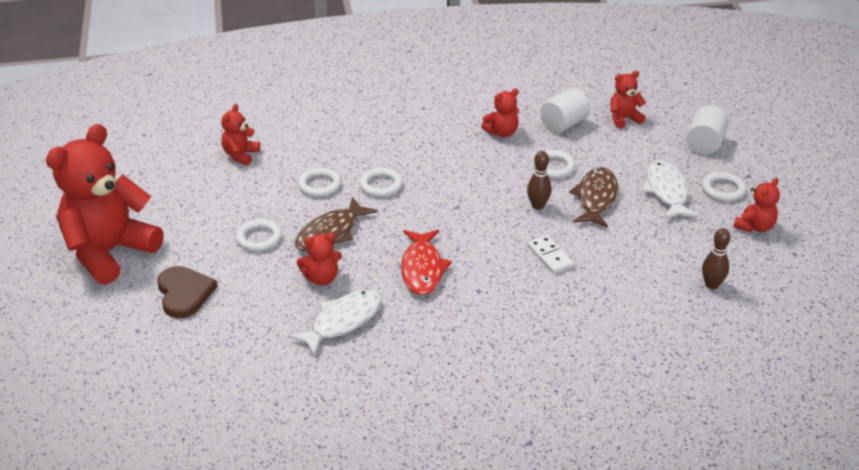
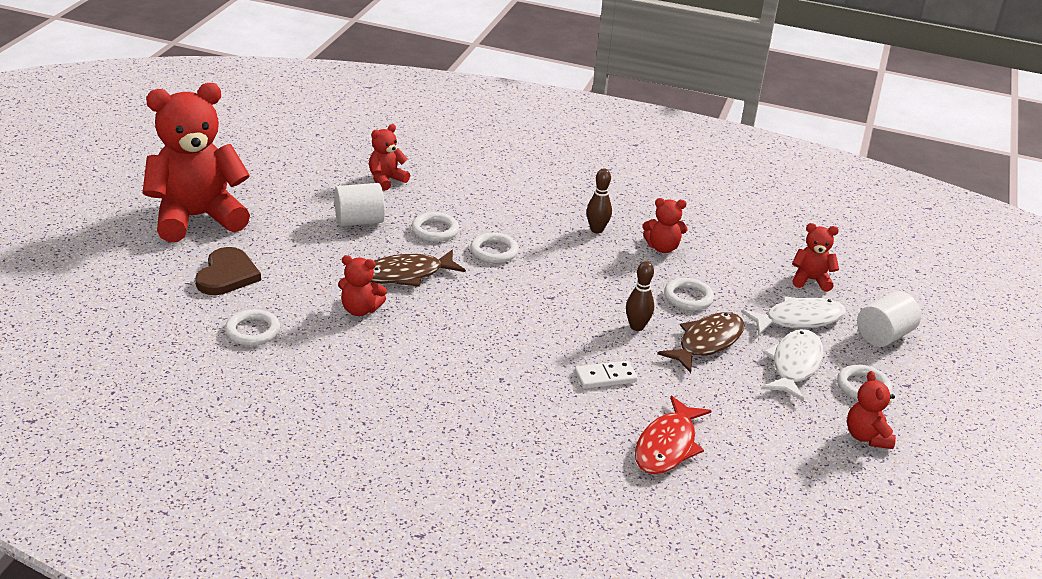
camera: 25 degrees right, 5 degrees down
white ring [236,219,282,252] -> white ring moved to [225,309,280,346]
white fish [288,289,382,356] -> white fish moved to [741,296,846,335]
red fish [401,230,452,295] -> red fish moved to [635,396,712,474]
white domino [528,235,574,274] -> white domino turned 75 degrees clockwise [575,361,638,389]
white cylinder [540,88,590,133] -> white cylinder moved to [334,183,385,226]
brown bowling pin [702,228,730,289] -> brown bowling pin moved to [586,168,612,233]
red teddy bear [734,177,780,233] -> red teddy bear turned 105 degrees clockwise [847,371,896,449]

